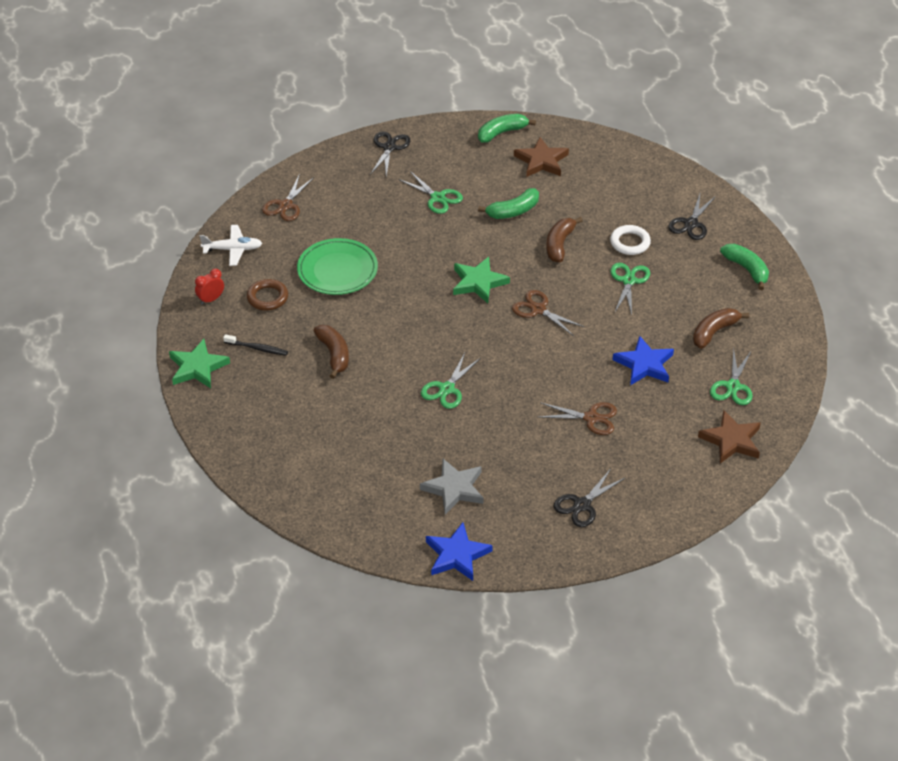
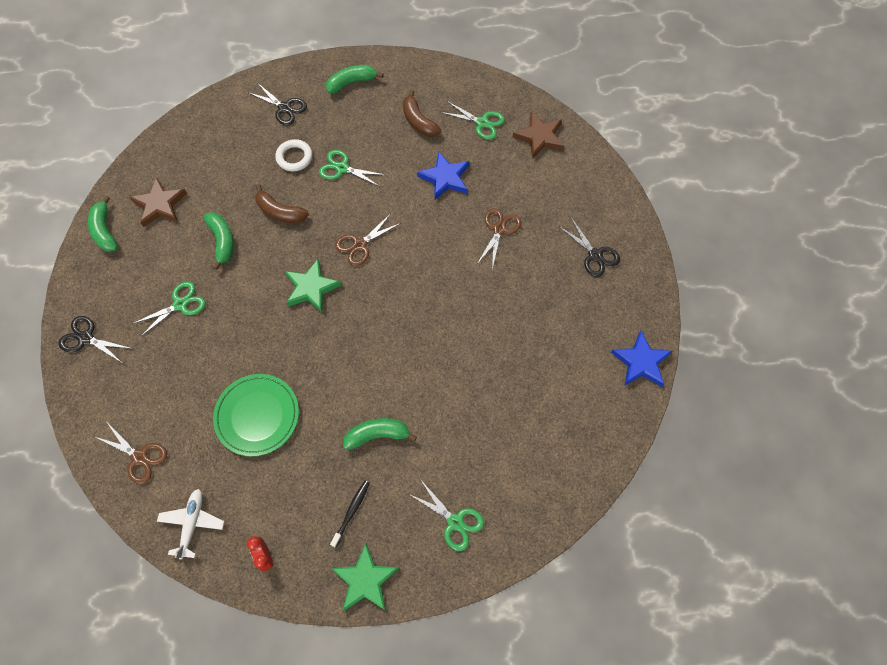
camera: 80 degrees left, 20 degrees up
brown ring [247,279,288,311] -> none
brown banana [313,325,349,379] -> green banana [343,418,417,450]
grey star [420,459,483,514] -> none
green scissors [421,353,481,409] -> green scissors moved to [409,479,484,551]

